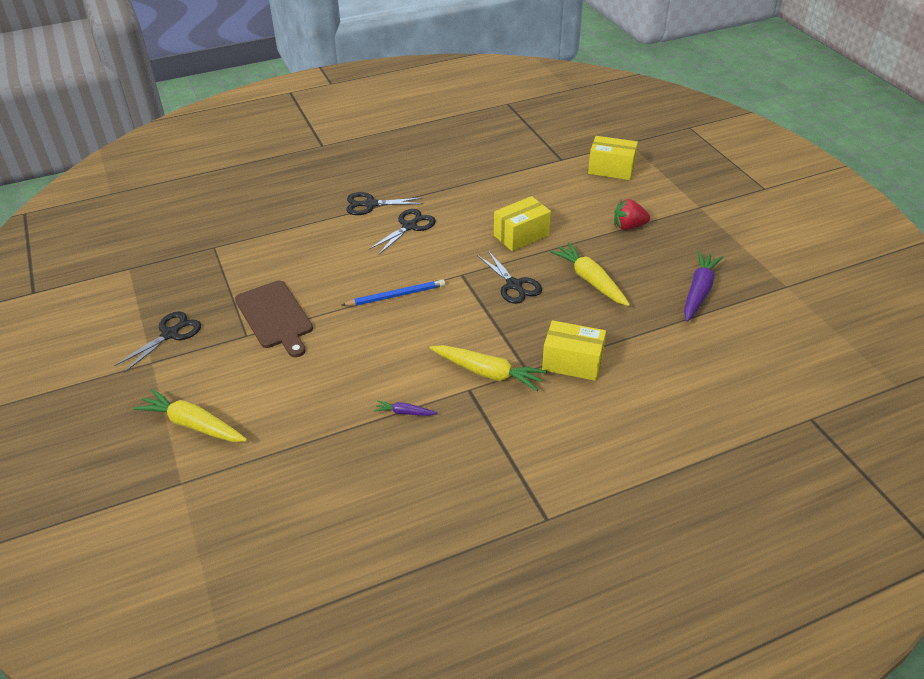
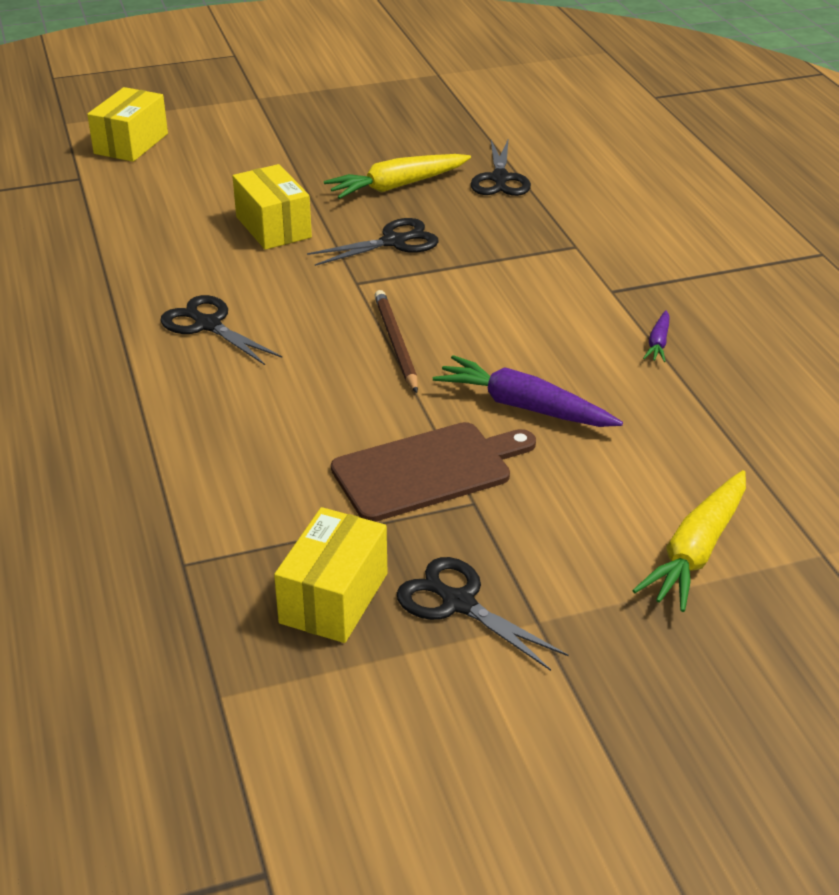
camera: 85 degrees left, 5 degrees down
blue pencil [341,279,445,306] -> brown pencil [374,290,418,393]
black scissors [346,192,423,215] -> black scissors moved to [471,138,531,196]
yellow carrot [429,345,547,391] -> none
yellow box [542,320,606,381] -> yellow box moved to [274,507,387,643]
red strawberry [614,199,650,230] -> none
purple carrot [684,251,723,322] -> purple carrot moved to [433,355,623,427]

